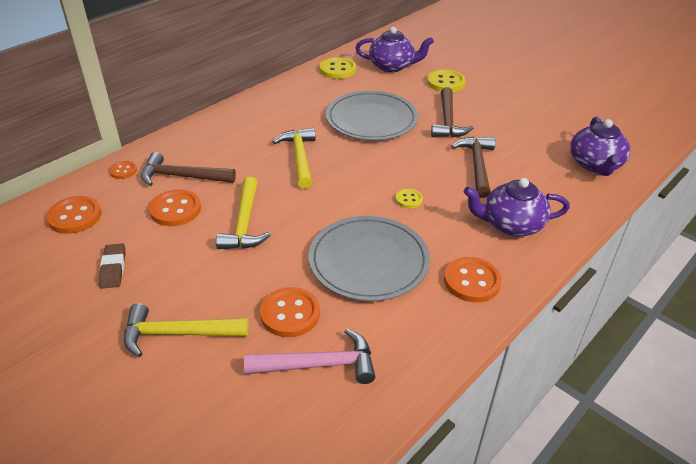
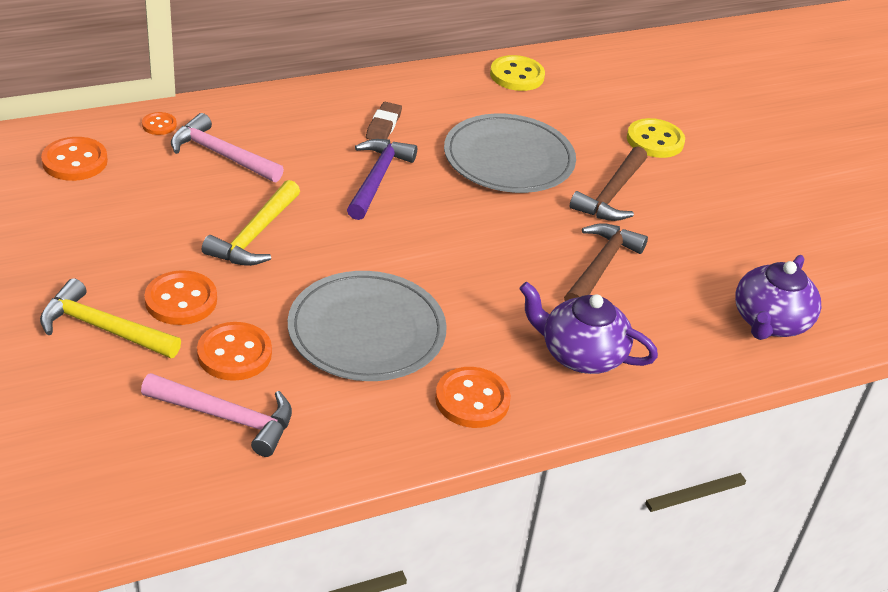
camera: 20 degrees right, 0 degrees up
brown eraser [99,243,126,289] -> brown eraser moved to [366,102,402,140]
brown hammer [141,152,236,186] -> pink hammer [171,113,284,182]
orange button [149,189,201,226] -> orange button moved to [144,270,217,325]
yellow hammer [273,128,316,189] -> purple hammer [347,139,417,220]
purple teapot [356,27,434,72] -> none
yellow button [395,189,423,209] -> none

